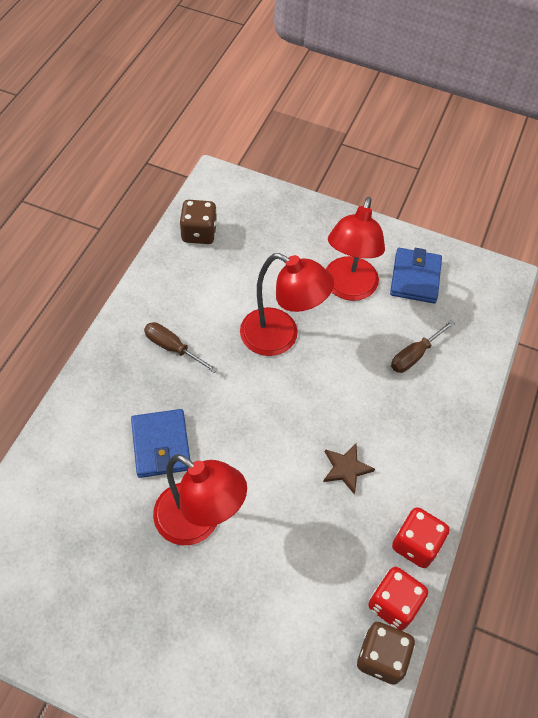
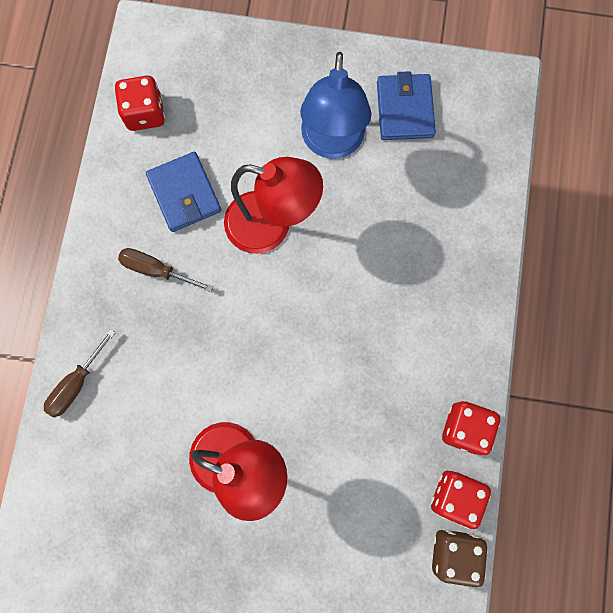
camera: 10 degrees left, 20 degrees up
blue wallet [131,409,190,478] -> blue wallet moved to [146,152,221,232]
brown dice [179,200,217,244] -> red dice [115,76,165,131]
brown star [323,444,375,494] -> none
red lamp [326,197,385,301] -> blue lamp [300,52,372,159]
brown screwdriver [391,320,455,373] -> brown screwdriver moved to [44,329,116,417]

